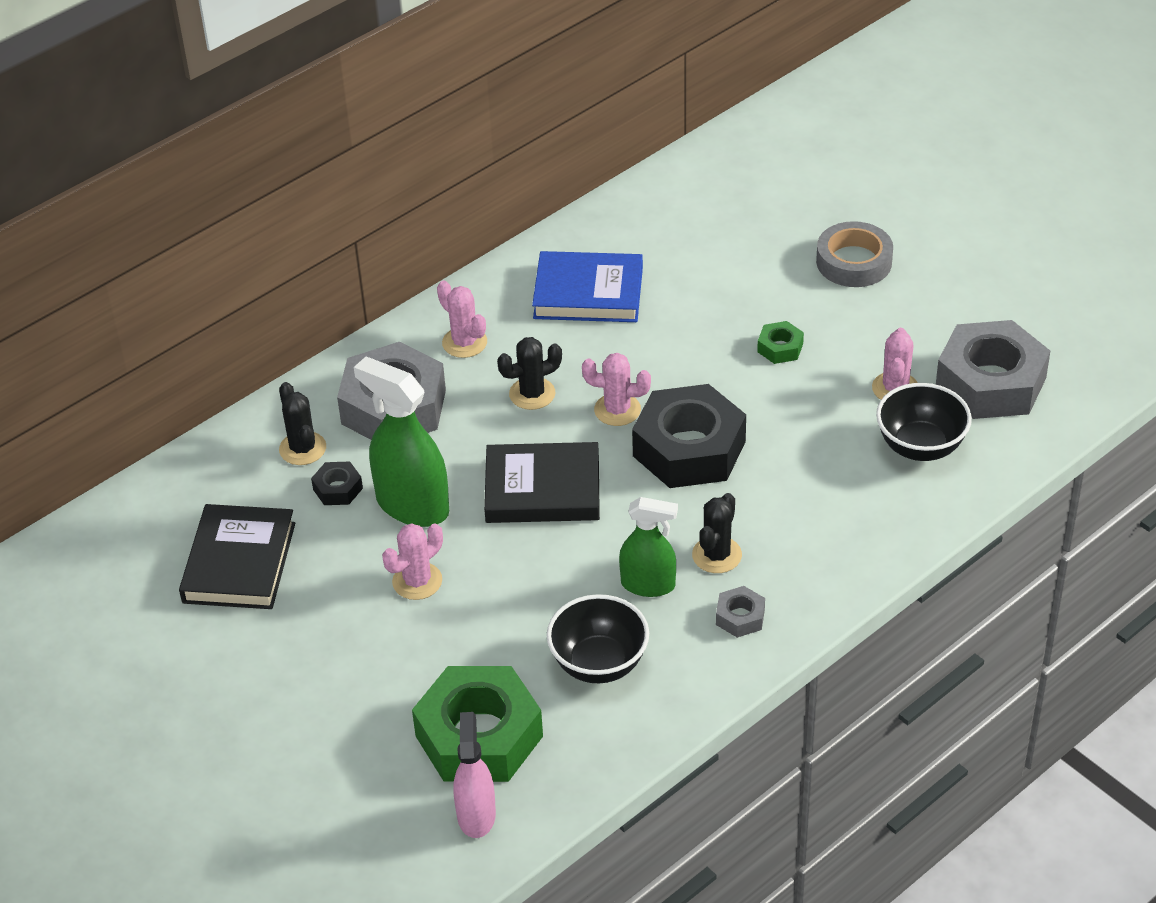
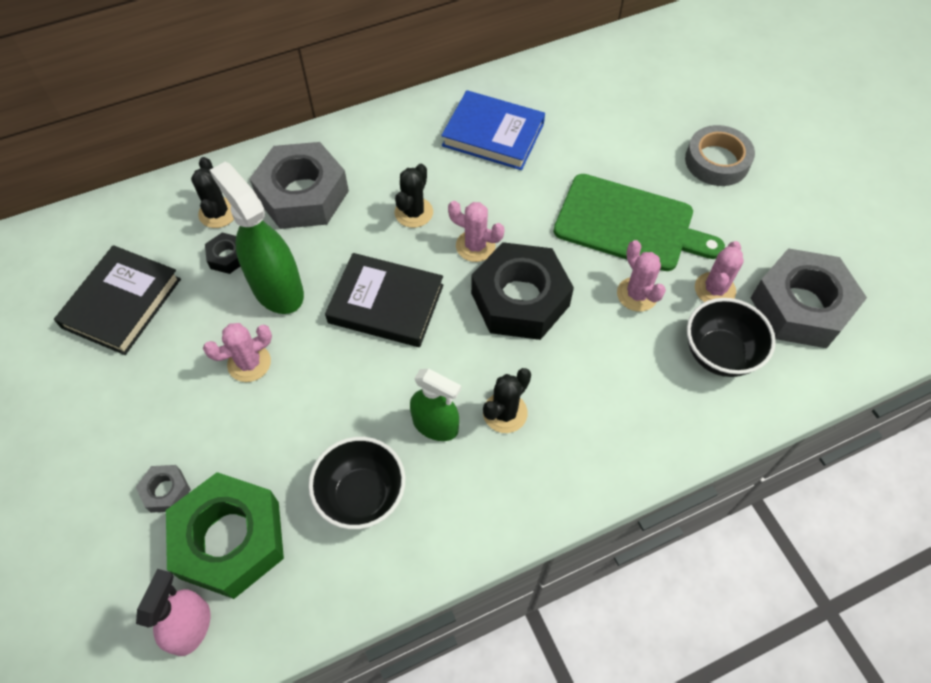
camera: 15 degrees right, 15 degrees up
pink cactus [437,281,487,358] -> pink cactus moved to [617,240,666,312]
black cactus [497,337,562,410] -> black cactus turned 60 degrees counterclockwise [395,164,433,228]
grey nut [716,586,765,638] -> grey nut moved to [136,465,191,513]
green nut [757,321,804,364] -> green cutting board [554,174,725,271]

